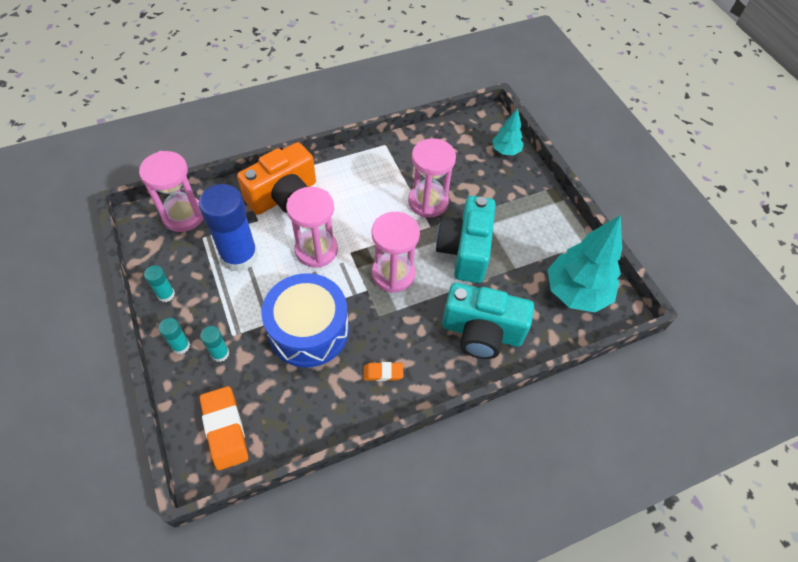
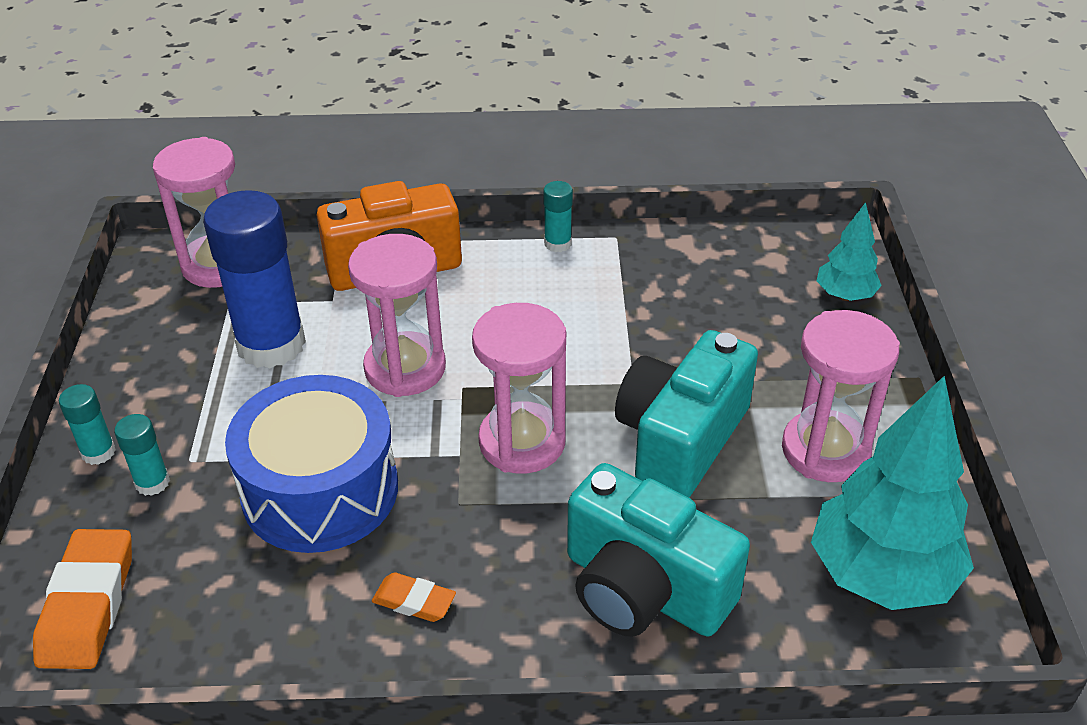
camera: 25 degrees right, 15 degrees down
turquoise glue stick [144,265,175,302] -> turquoise glue stick moved to [543,181,573,252]
pink hourglass [408,138,456,218] -> pink hourglass moved to [782,310,900,482]

